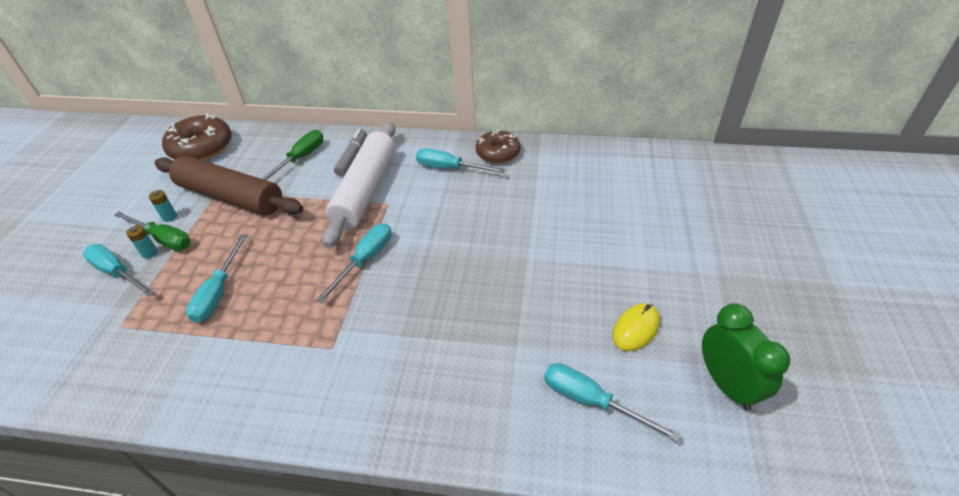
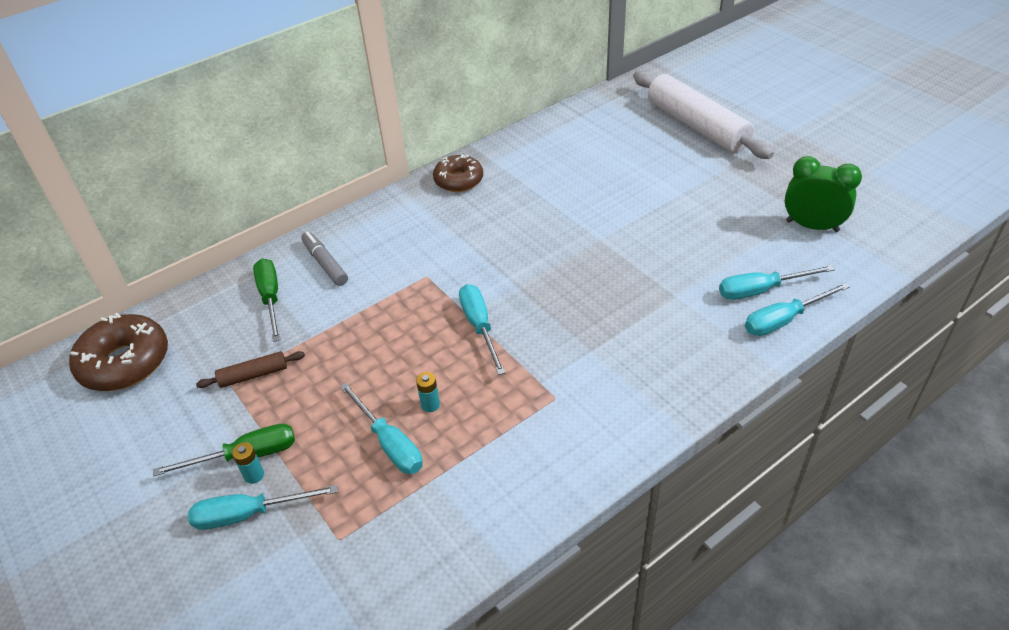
camera: 45 degrees left, 0 degrees up
turquoise battery [149,190,177,222] -> turquoise battery moved to [416,372,440,412]
brown rolling pin [154,156,303,215] -> brown rolling pin [196,351,305,388], size x0.43
white rolling pin [323,122,395,248] -> white rolling pin moved to [633,71,774,159]
turquoise screwdriver [416,148,505,173] -> turquoise screwdriver moved to [745,283,850,336]
yellow mouse [612,303,660,351] -> none

